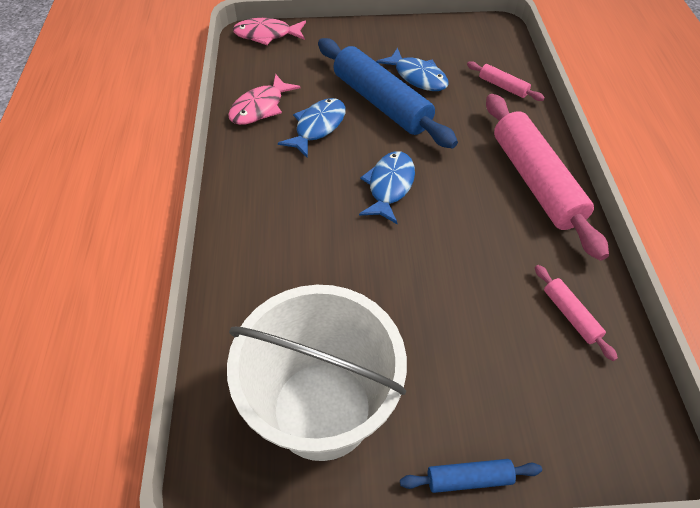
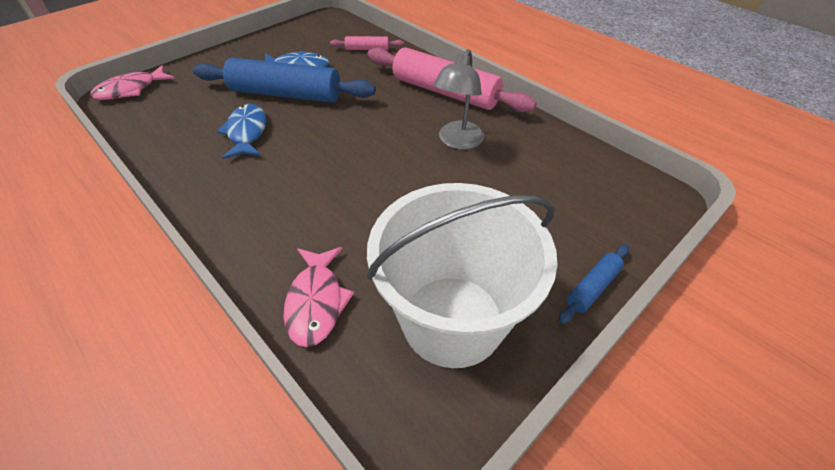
camera: 40 degrees left, 5 degrees down
pink fish [228,74,300,125] -> pink fish moved to [283,247,354,347]
blue fish [359,151,415,224] -> none
pink rolling pin [535,265,618,361] -> none
none -> grey lamp [433,49,484,150]

